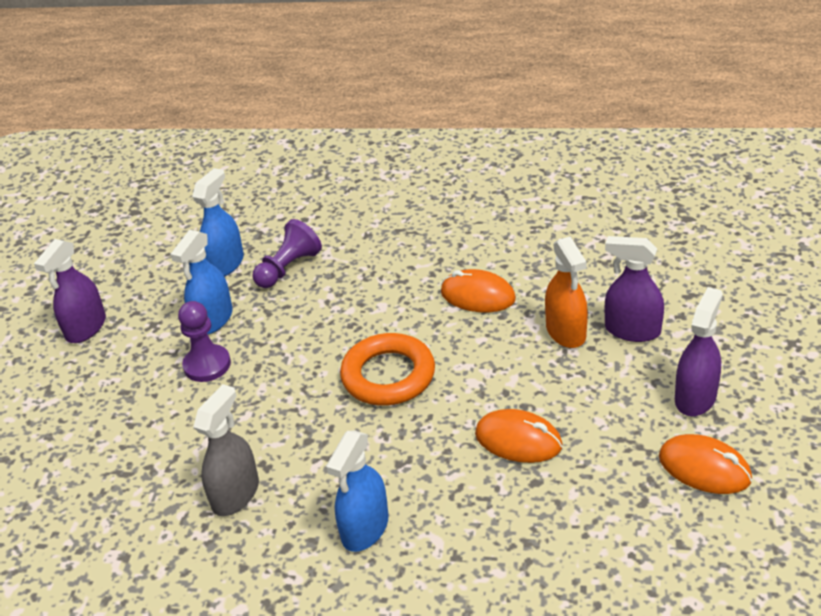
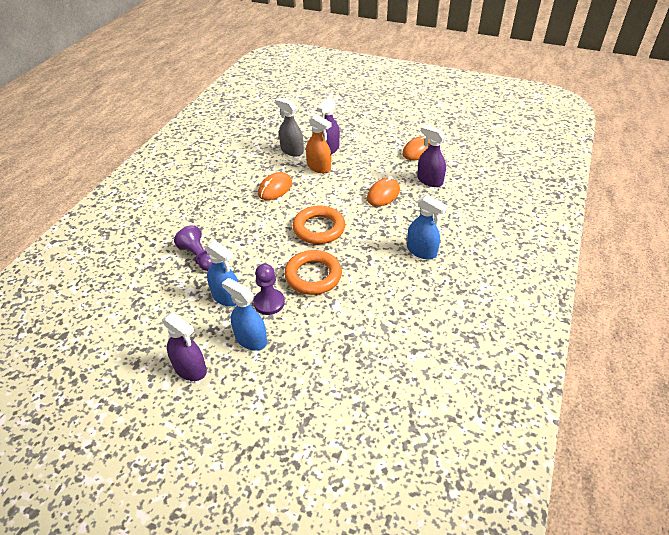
camera: 80 degrees left, 5 degrees up
blue spray bottle [192,168,244,277] -> blue spray bottle moved to [222,278,267,351]
grey spray bottle [193,384,259,516] -> grey spray bottle moved to [275,98,304,156]
orange spray bottle [545,237,588,348] -> orange spray bottle turned 45 degrees clockwise [306,114,332,173]
purple spray bottle [675,287,723,416] -> purple spray bottle moved to [417,125,446,187]
none -> orange ring [284,250,342,295]

